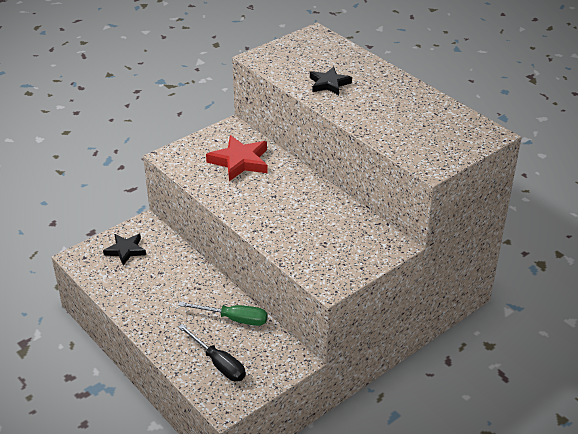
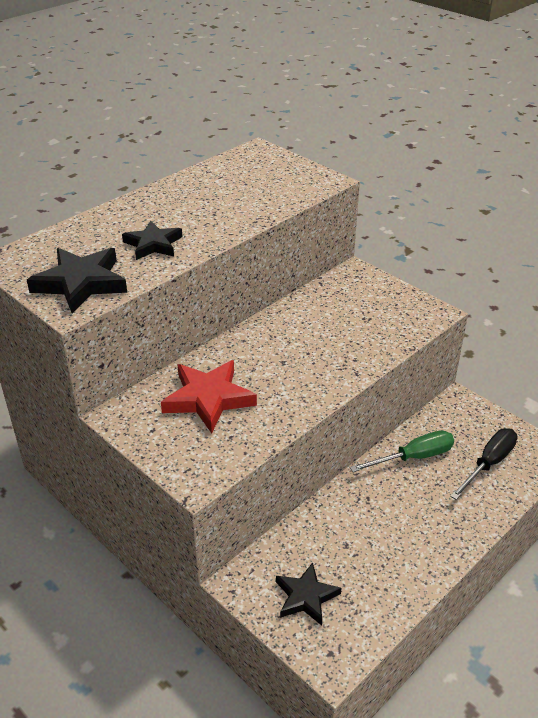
camera: 95 degrees left, 0 degrees up
green screwdriver [178,302,267,326] -> green screwdriver turned 60 degrees clockwise [350,430,454,472]
none -> black star [27,248,127,314]

